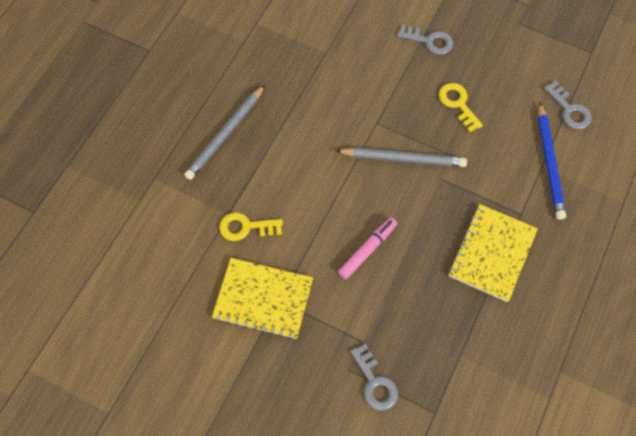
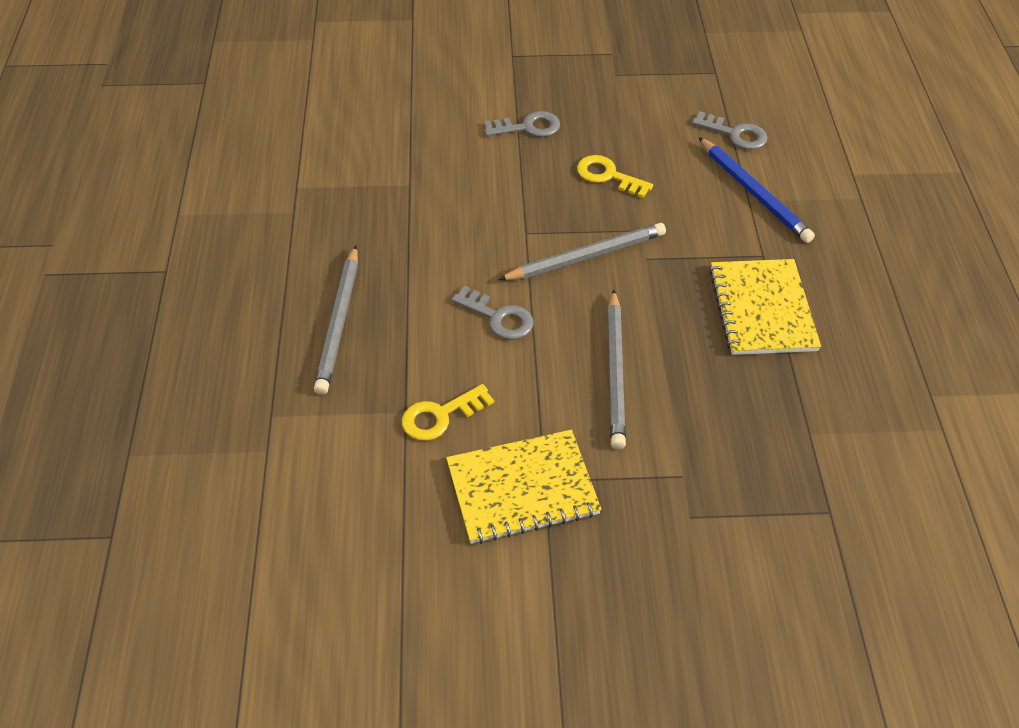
camera: 30 degrees left, 15 degrees down
pink marker [338,217,397,280] -> grey pencil [607,289,626,450]
grey key [350,344,398,411] -> grey key moved to [451,286,534,340]

